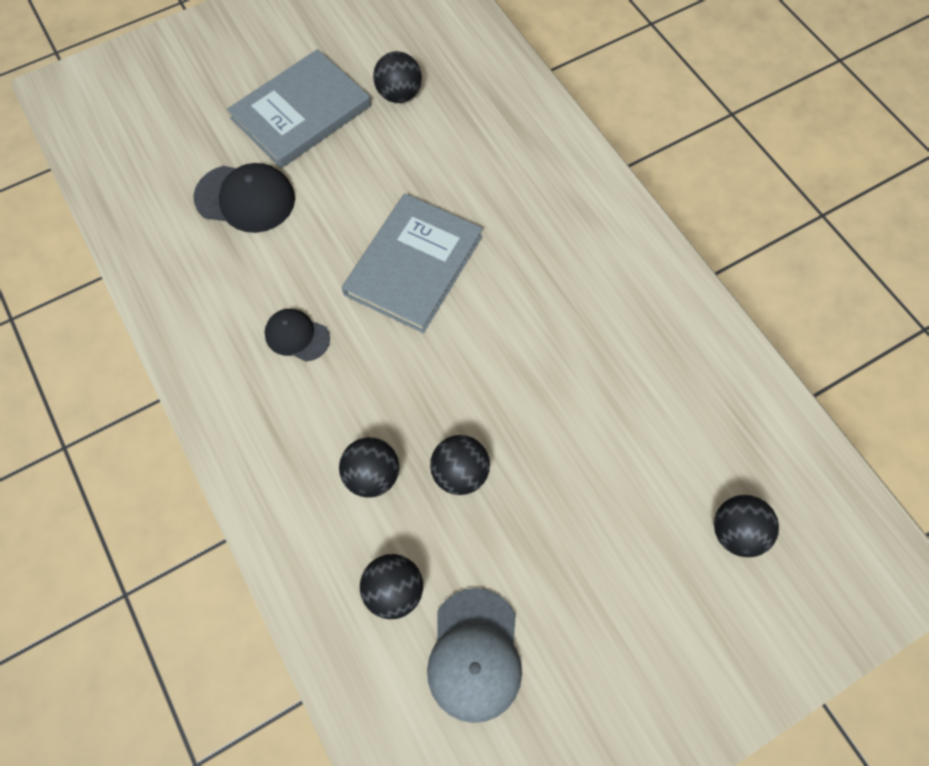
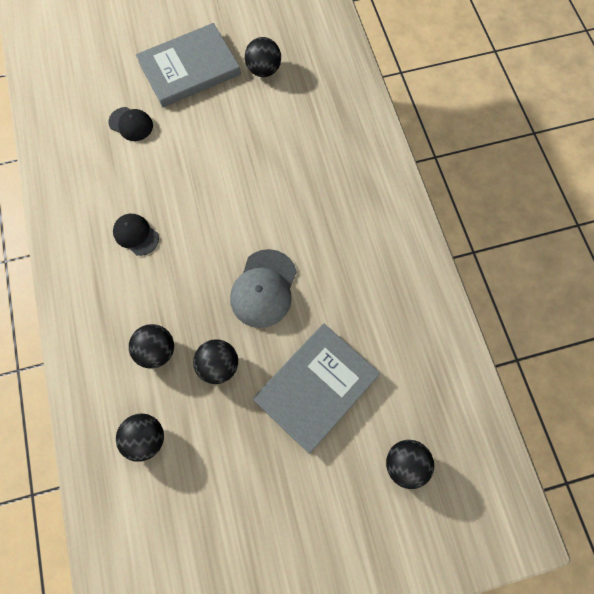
camera: 15 degrees right, 5 degrees up
black cap [193,163,295,233] -> black cap [108,107,153,141], size x0.62
grey book [342,193,483,333] -> grey book moved to [253,324,380,454]
grey cap [427,588,522,723] -> grey cap moved to [230,249,297,328]

